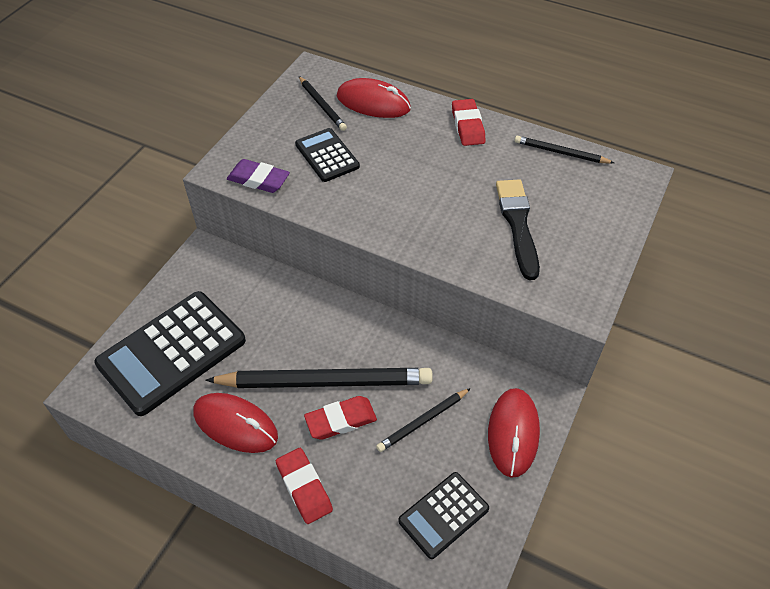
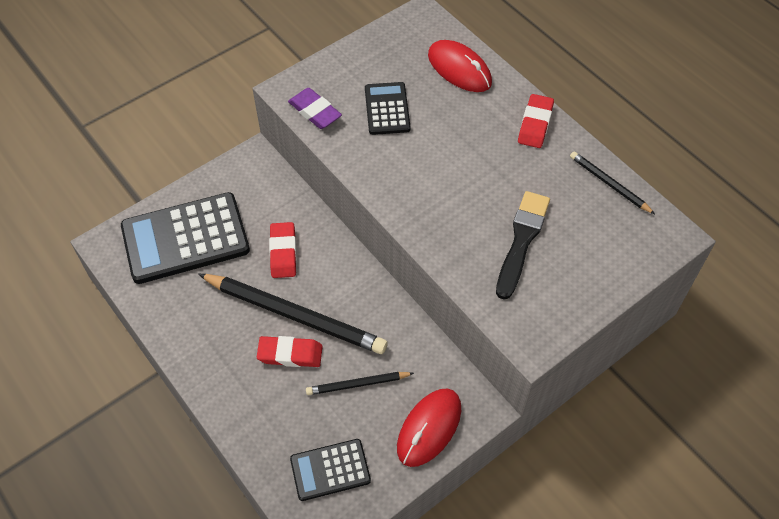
camera: 25 degrees right, 5 degrees up
red mouse [193,393,278,453] -> none
red eraser [276,448,333,524] -> red eraser moved to [269,222,297,278]
black pencil [299,76,347,131] -> none

